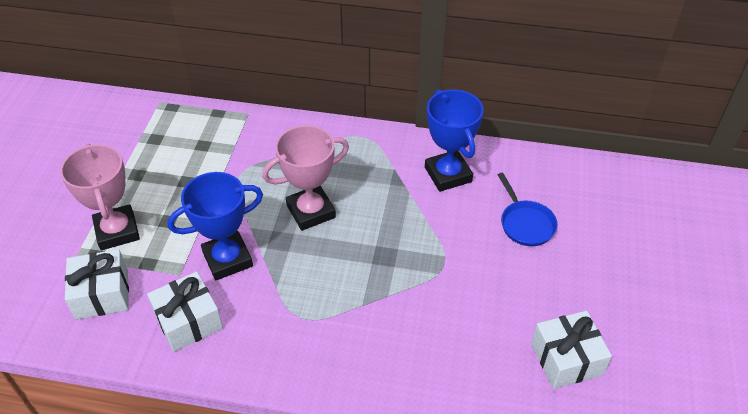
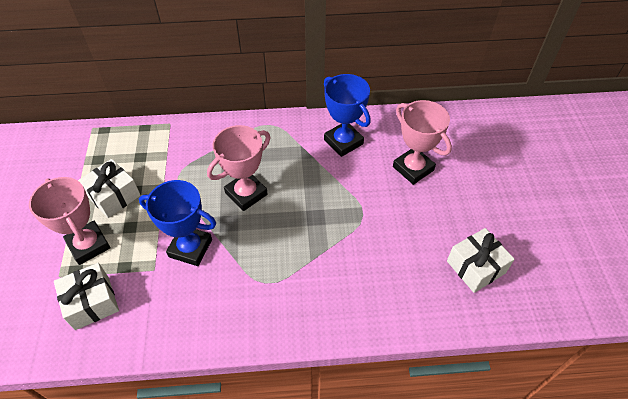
camera: 15 degrees left, 5 degrees up
white gift [147,272,223,352] -> white gift moved to [78,159,141,218]
blue trophy [168,172,263,280] -> blue trophy turned 60 degrees clockwise [139,180,216,266]
blue pan [498,173,558,246] -> pink trophy [393,100,452,185]

